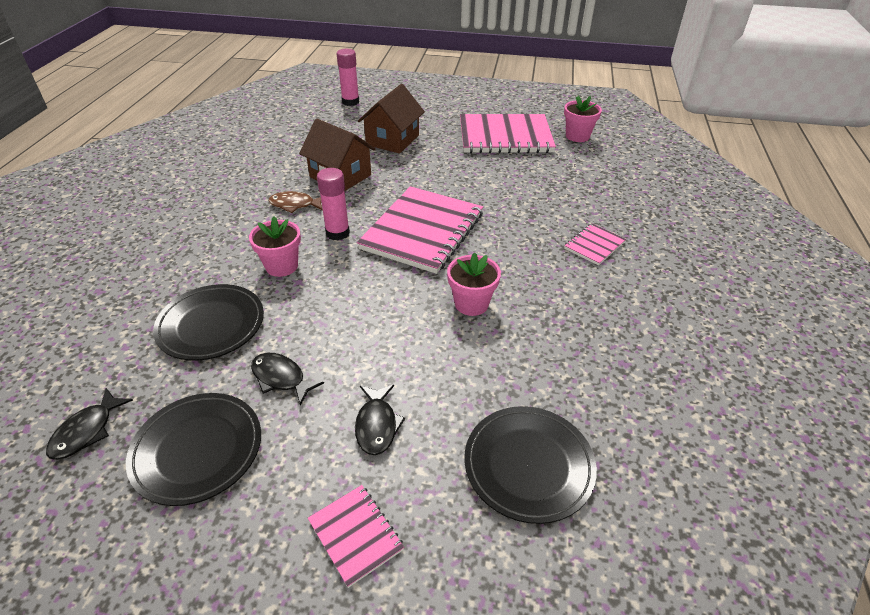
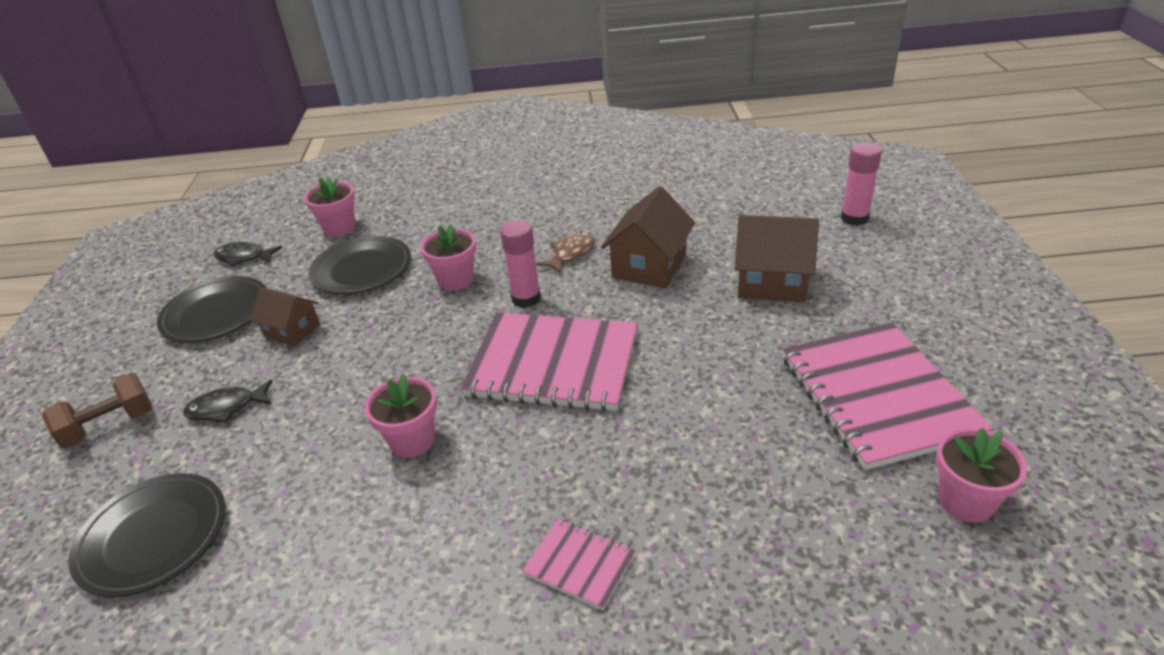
camera: 80 degrees right, 5 degrees down
black fish [251,353,324,406] -> brown house [250,287,320,347]
brown fish [269,191,323,213] -> brown fish turned 45 degrees clockwise [536,232,595,274]
pink notebook [308,485,404,588] -> brown dumbbell [42,373,152,448]
none -> pink flower pot [304,177,355,236]

